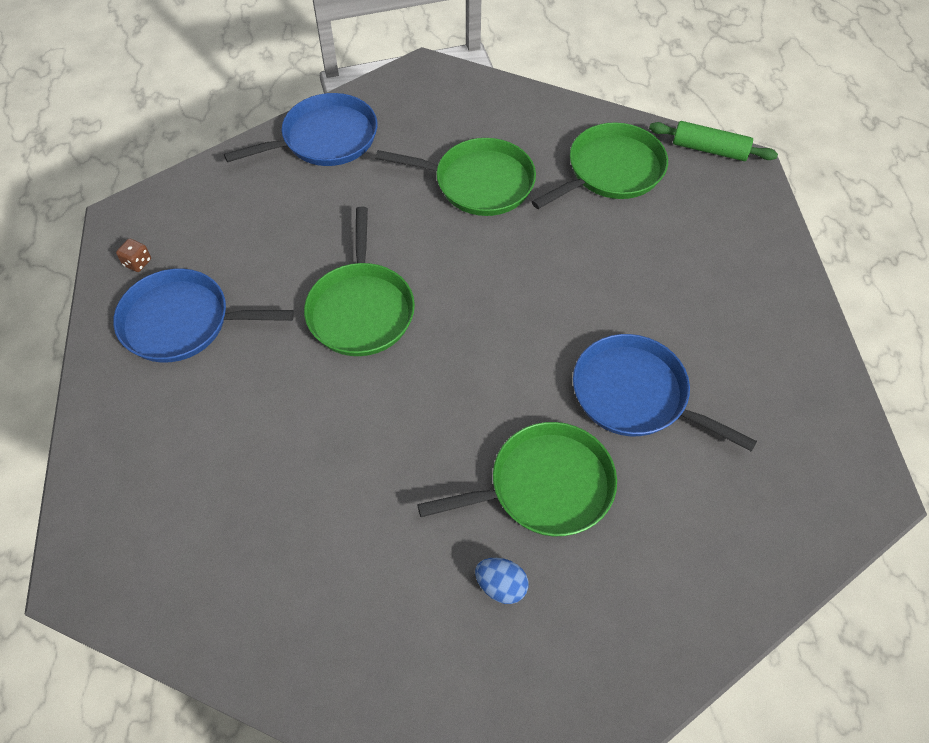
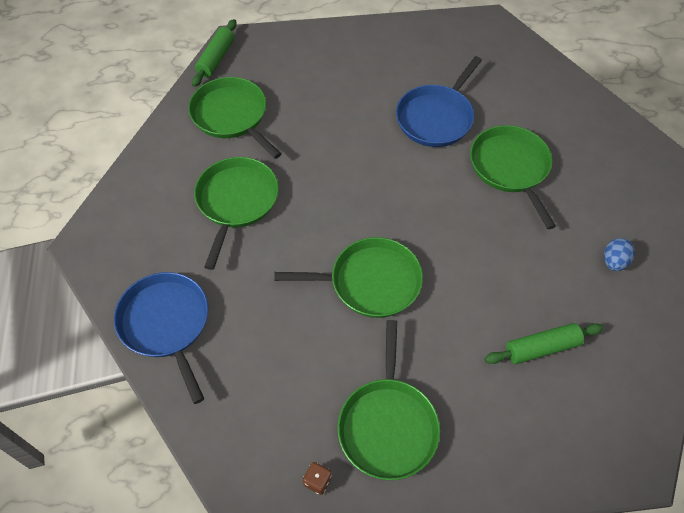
camera: 90 degrees left, 0 degrees up
blue pan [113,268,294,363] -> green pan [337,320,440,480]
blue egg [475,558,528,604] -> blue egg moved to [604,238,635,271]
none -> green rolling pin [485,323,604,364]

